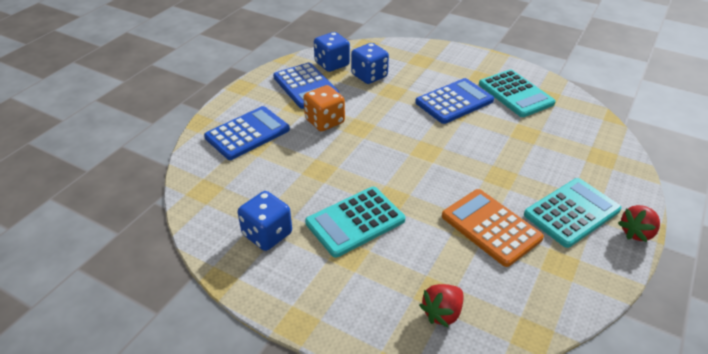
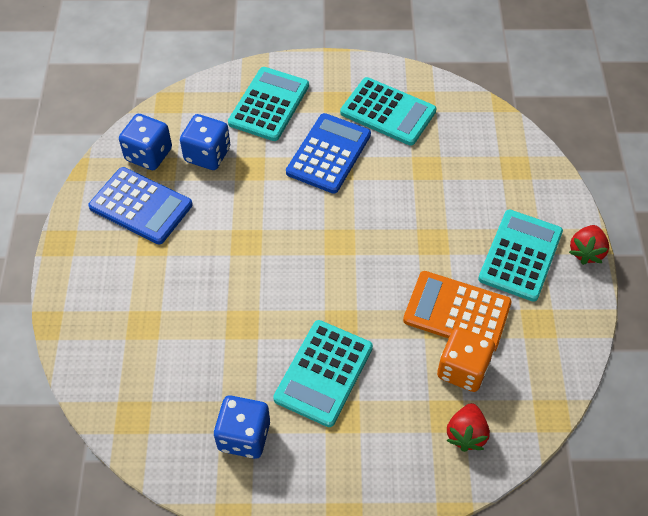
camera: 30 degrees left, 15 degrees up
blue calculator [204,106,290,160] -> none
orange dice [303,85,345,131] -> orange dice moved to [437,327,495,392]
none -> turquoise calculator [228,67,309,141]

